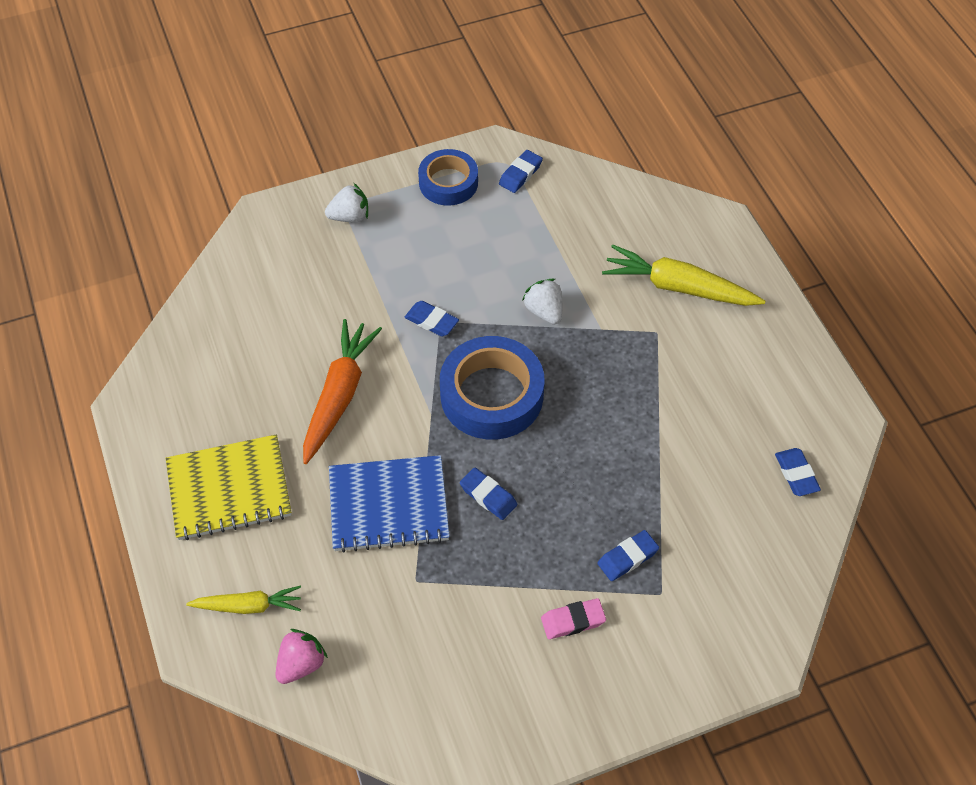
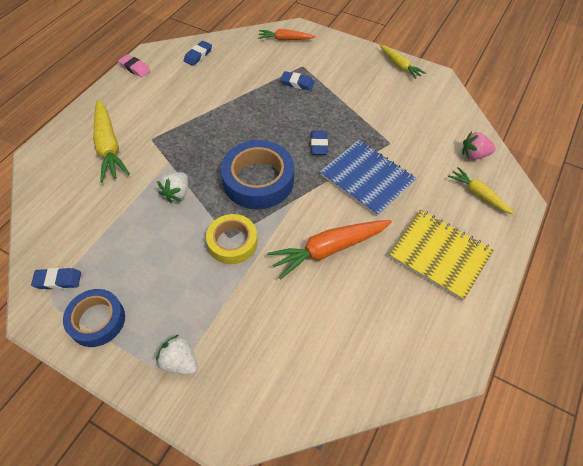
camera: 130 degrees left, 0 degrees up
blue eraser [405,301,459,336] -> yellow tape [206,214,258,264]
pink eraser [541,598,606,639] -> pink eraser moved to [118,54,151,77]
none -> orange carrot [258,29,315,41]
none -> yellow carrot [380,45,426,79]

